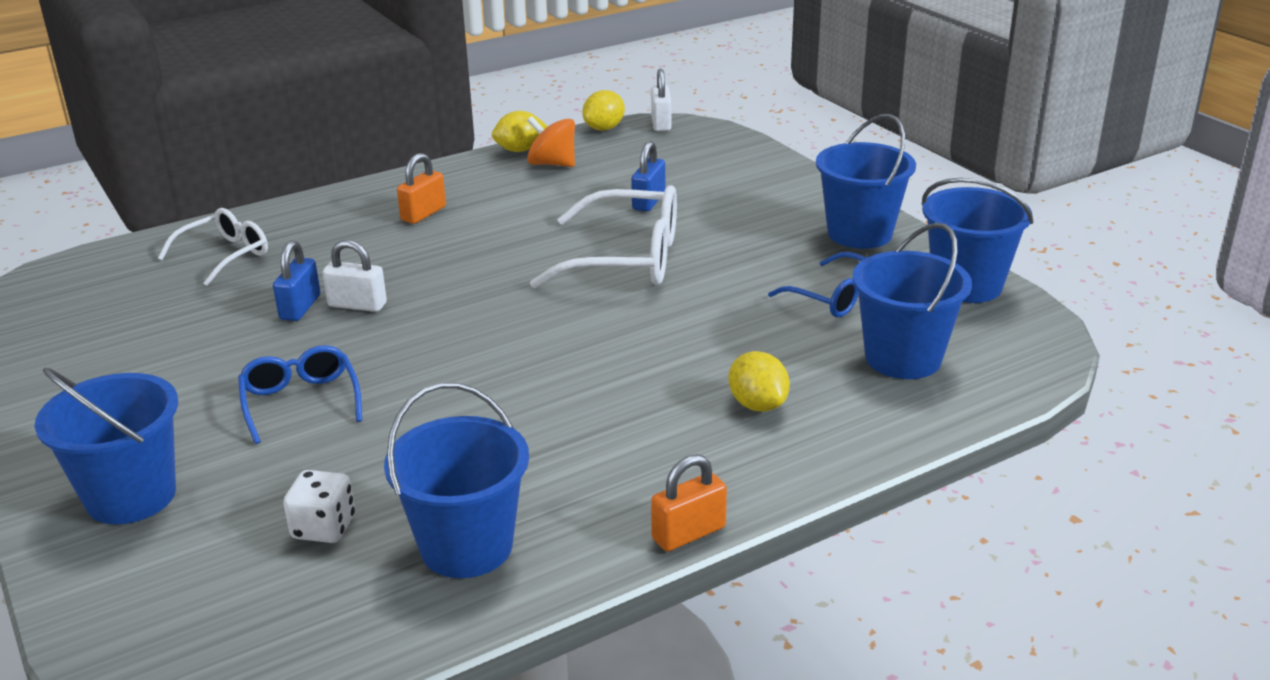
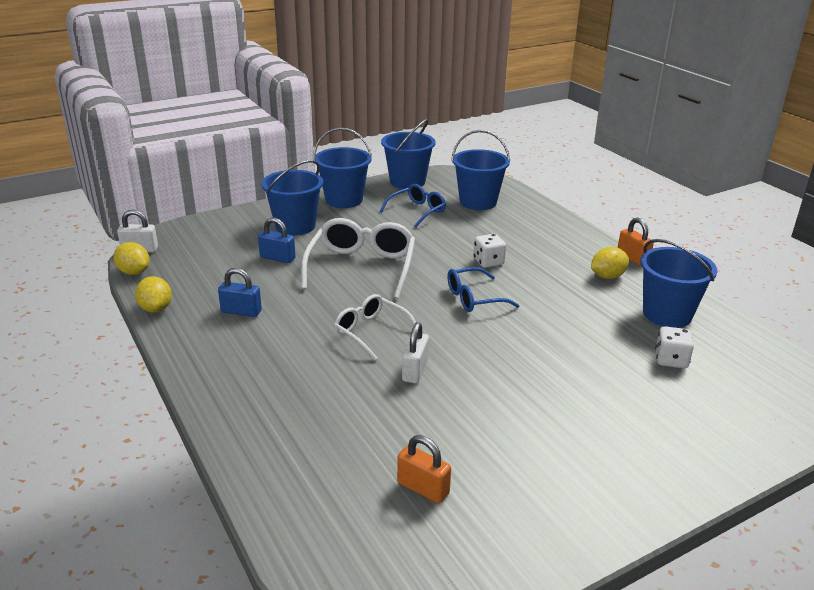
camera: 90 degrees left, 0 degrees up
blue bucket [35,368,178,524] -> blue bucket moved to [261,160,323,236]
white glasses [158,208,268,286] -> white glasses moved to [334,294,416,360]
blue glasses [238,345,362,444] -> blue glasses moved to [448,267,520,312]
blue padlock [273,240,321,321] -> blue padlock moved to [218,268,262,317]
orange padlock [397,153,446,224] -> orange padlock moved to [397,435,451,503]
orange spinning top [527,116,575,167] -> none
yellow lemon [728,351,790,412] -> yellow lemon moved to [591,247,629,279]
none -> white dice [473,234,506,268]

